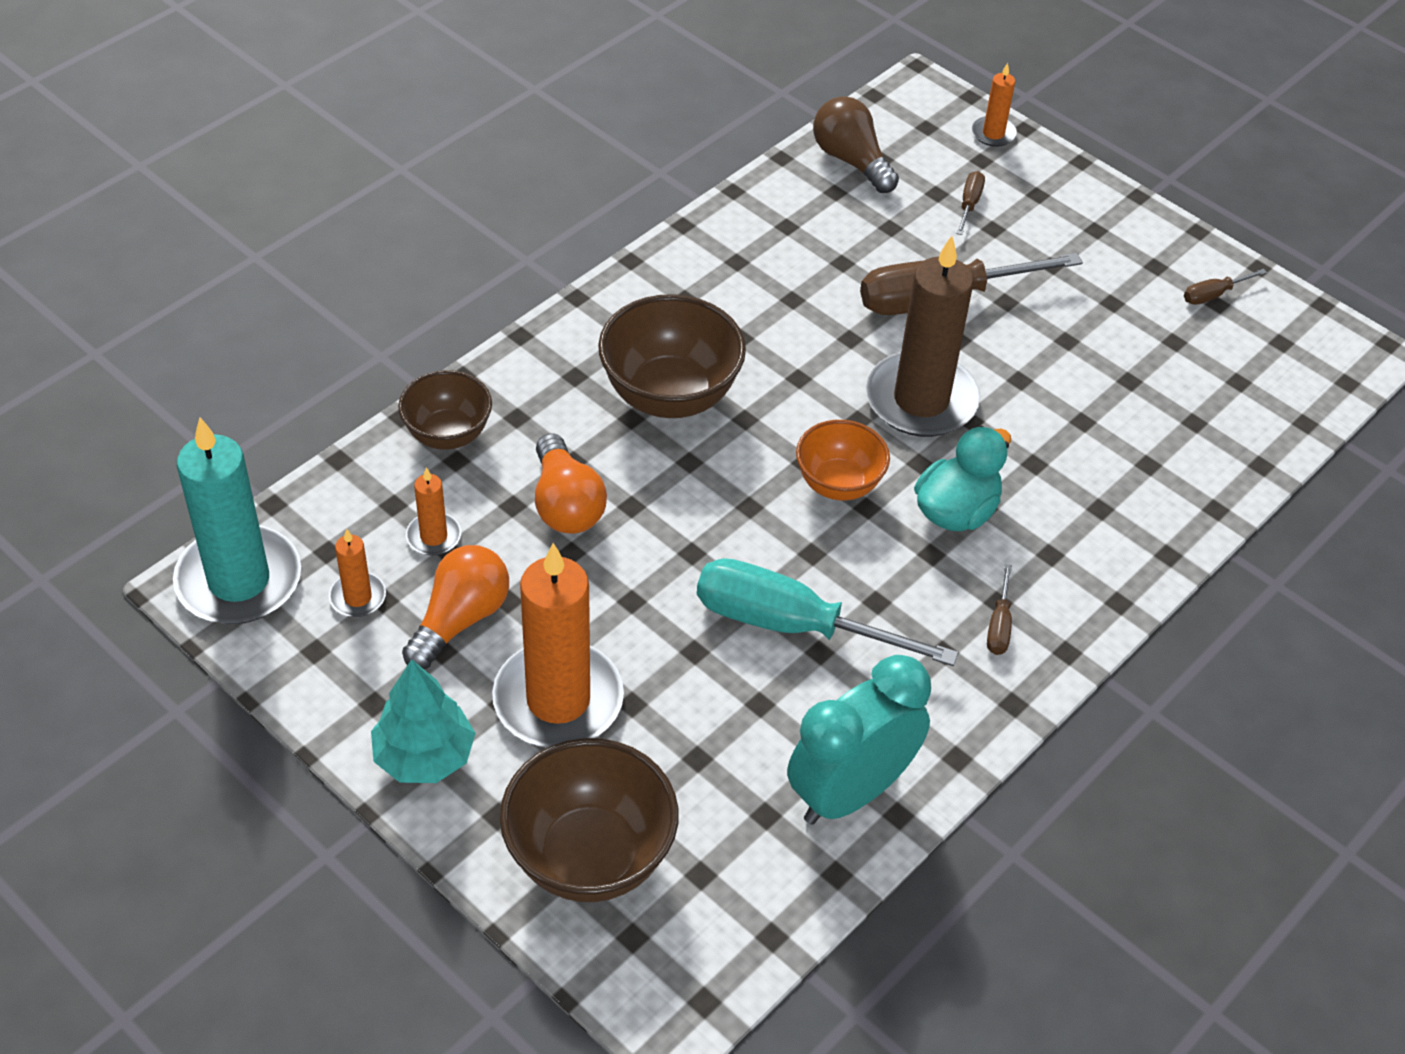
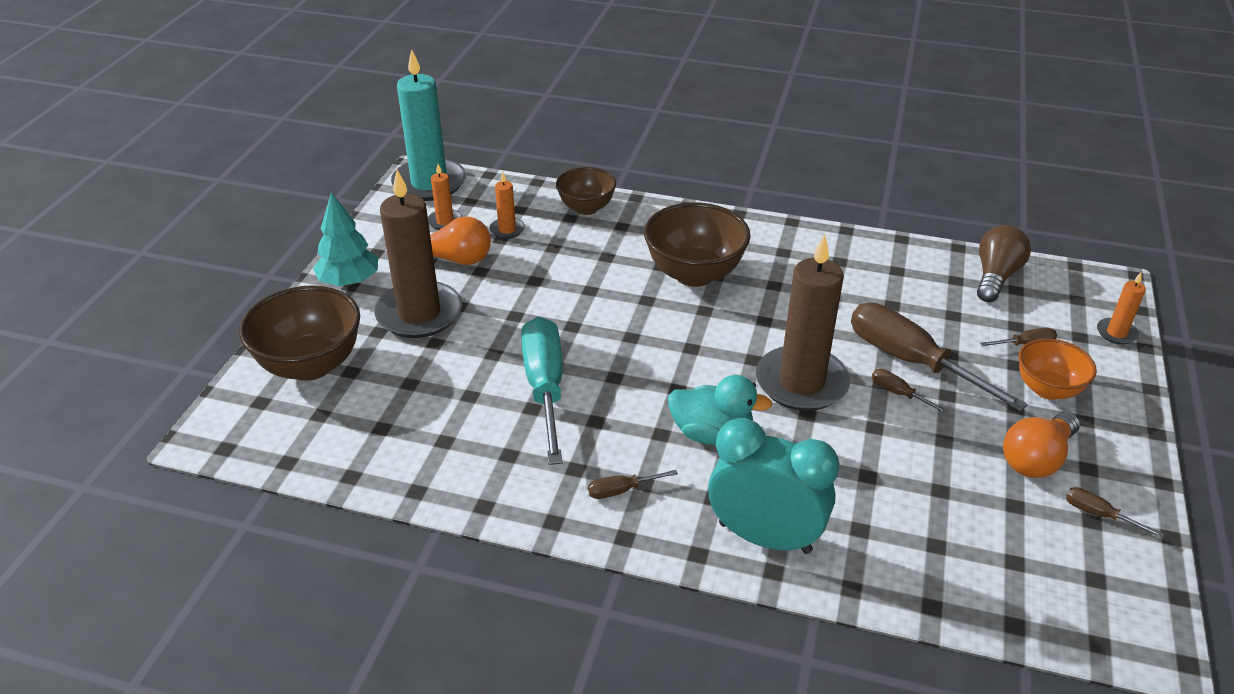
camera: 65 degrees right, 10 degrees down
orange candle [492,543,624,747] -> brown candle [374,170,462,338]
orange light bulb [535,433,607,534] -> orange light bulb moved to [1003,412,1080,478]
turquoise clock [787,655,931,825] -> turquoise clock moved to [708,418,839,554]
orange bowl [796,420,890,500] -> orange bowl moved to [1019,338,1097,400]
none -> brown screwdriver [872,369,949,414]

